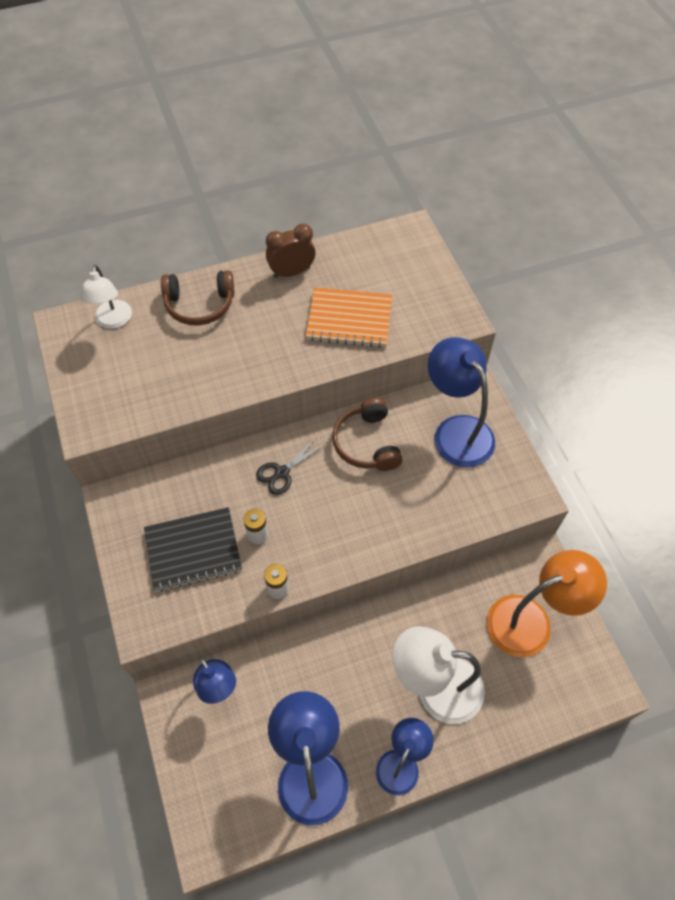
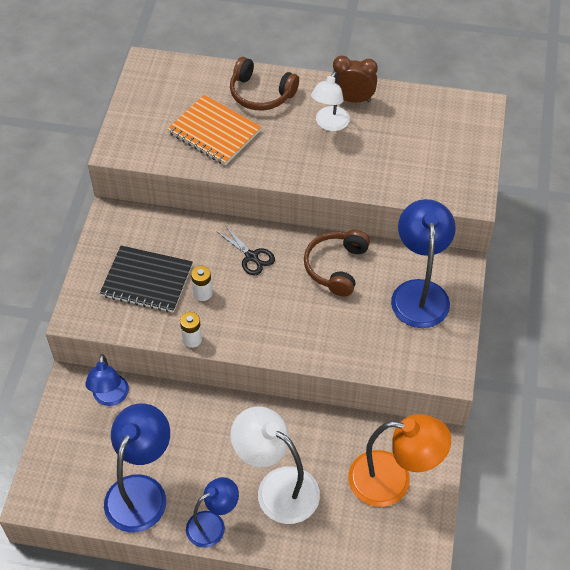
camera: 30 degrees right, 5 degrees down
white lamp [80,265,132,329] -> white lamp moved to [311,71,350,131]
black scissors [256,439,324,495] -> black scissors turned 120 degrees counterclockwise [216,225,275,275]
orange notebook [306,287,392,348] -> orange notebook moved to [167,95,261,165]

